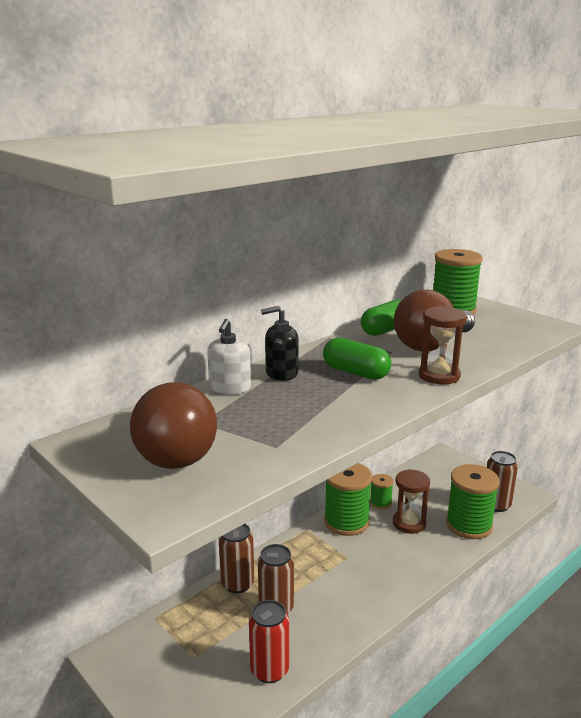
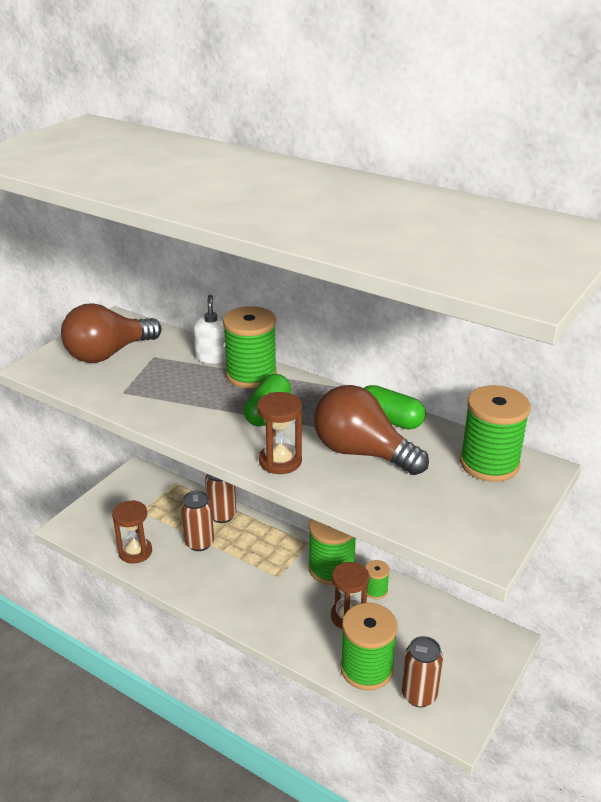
camera: 75 degrees right, 10 degrees up
white soap dispenser [207,319,251,395] -> white soap dispenser turned 90 degrees clockwise [193,295,226,364]
red can [249,600,289,683] -> brown hourglass [112,500,152,564]
black soap dispenser [261,306,299,381] -> green spool [223,306,277,389]

